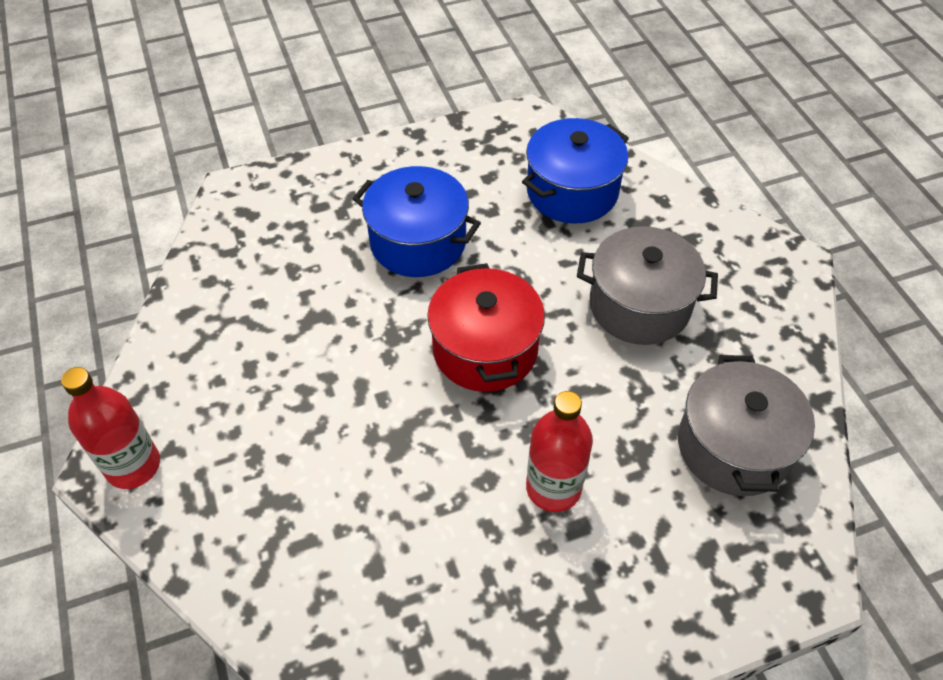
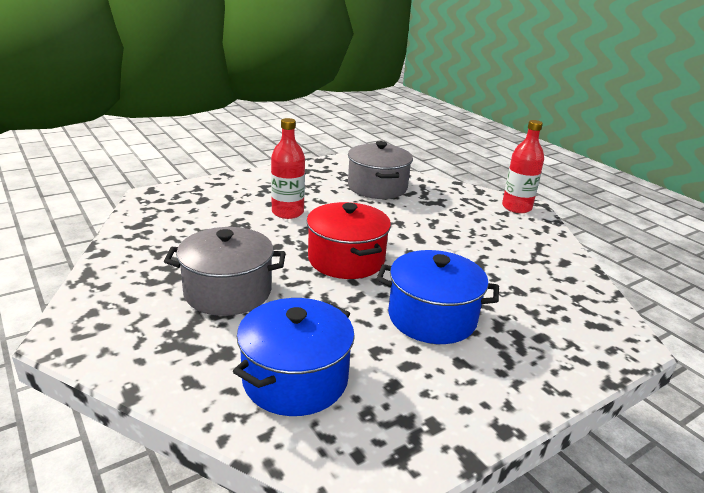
camera: 165 degrees right, 25 degrees down
grey pot [678,355,815,496] -> grey pot moved to [348,141,413,199]

